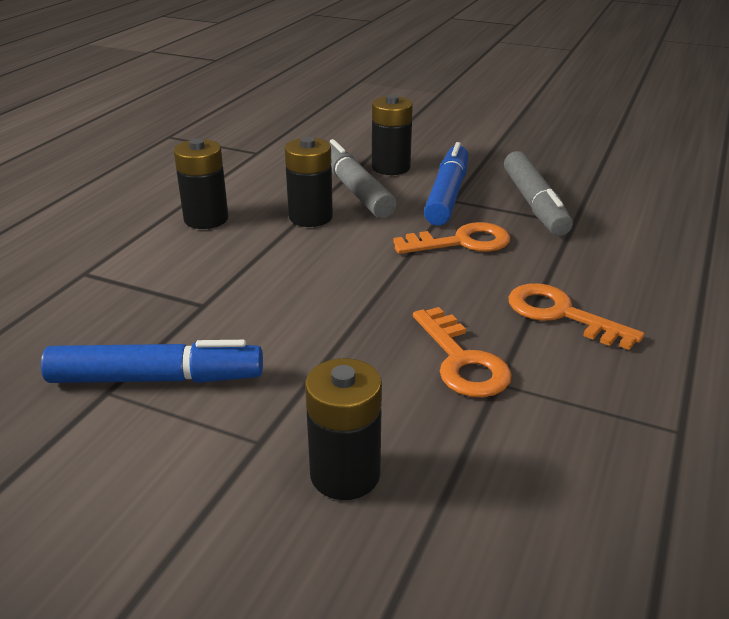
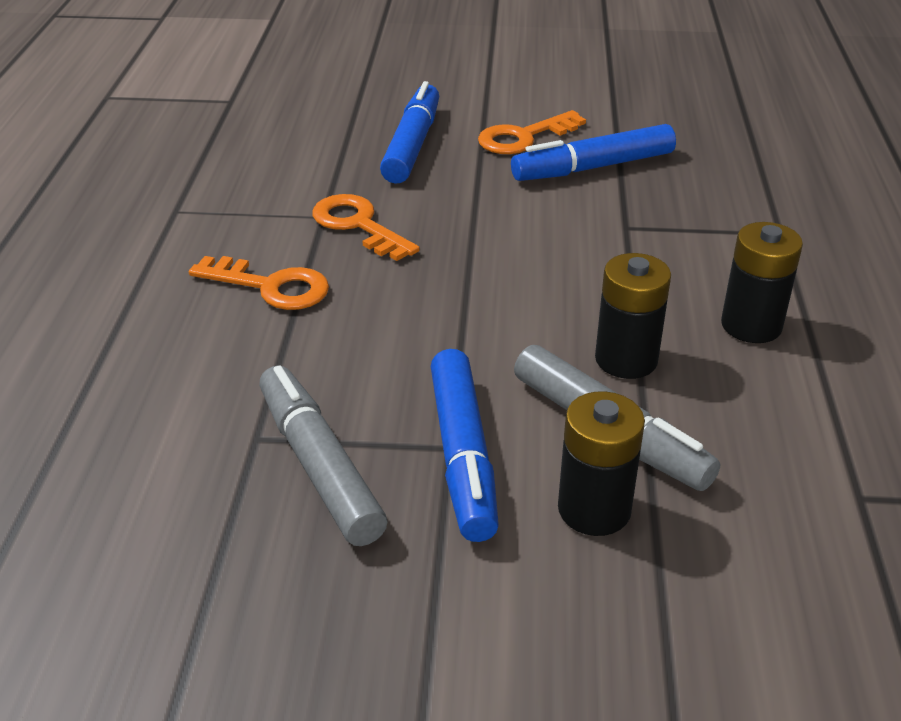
camera: 160 degrees right, 5 degrees up
black battery [305,358,382,500] -> blue marker [380,81,439,184]
orange key [393,222,510,254] -> orange key moved to [478,110,586,154]

